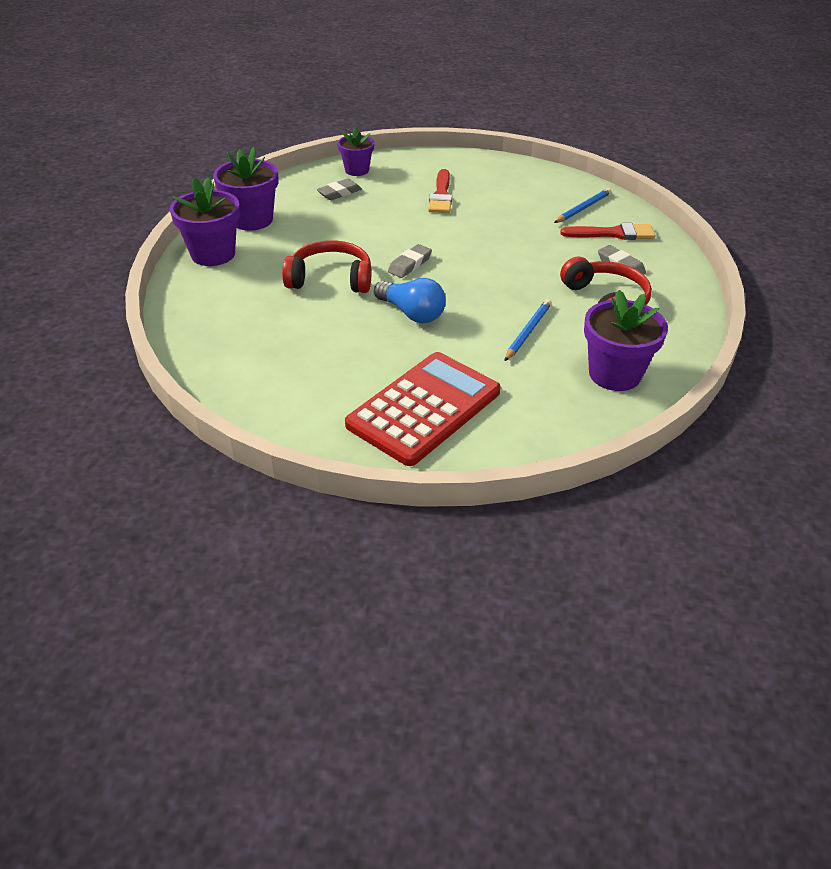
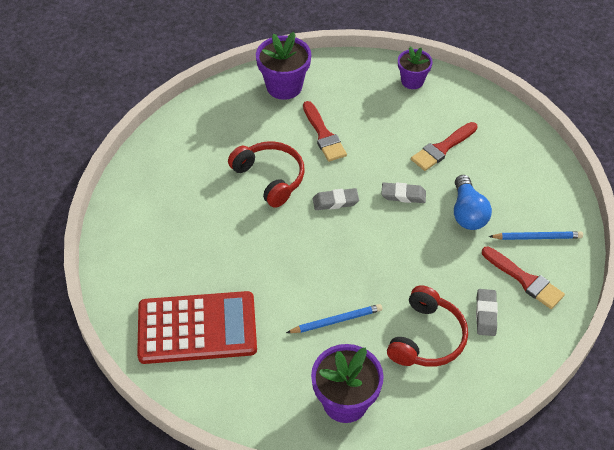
camera: 45 degrees right, 10 degrees up
purple flower pot [170,177,240,266] -> none
grey eraser [316,178,362,200] -> grey eraser moved to [381,182,426,203]
blue light bulb [374,278,446,323] -> blue light bulb moved to [454,175,492,230]
none -> red brush [303,101,347,162]

